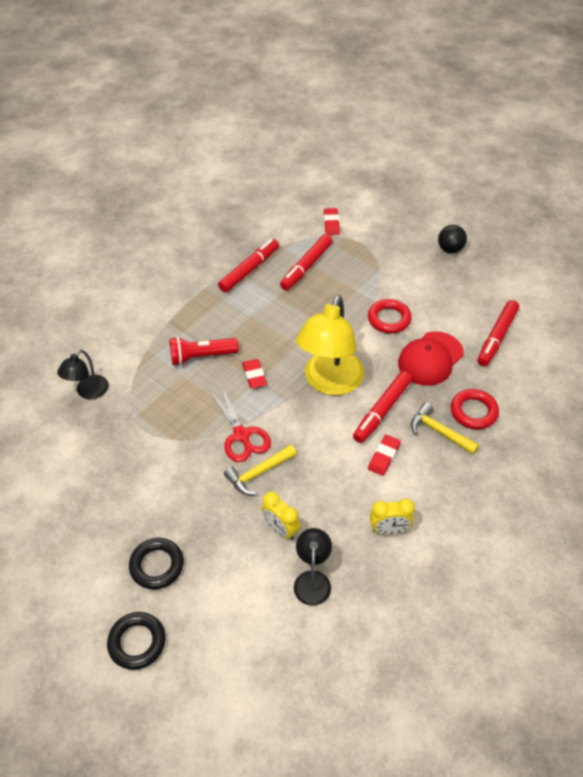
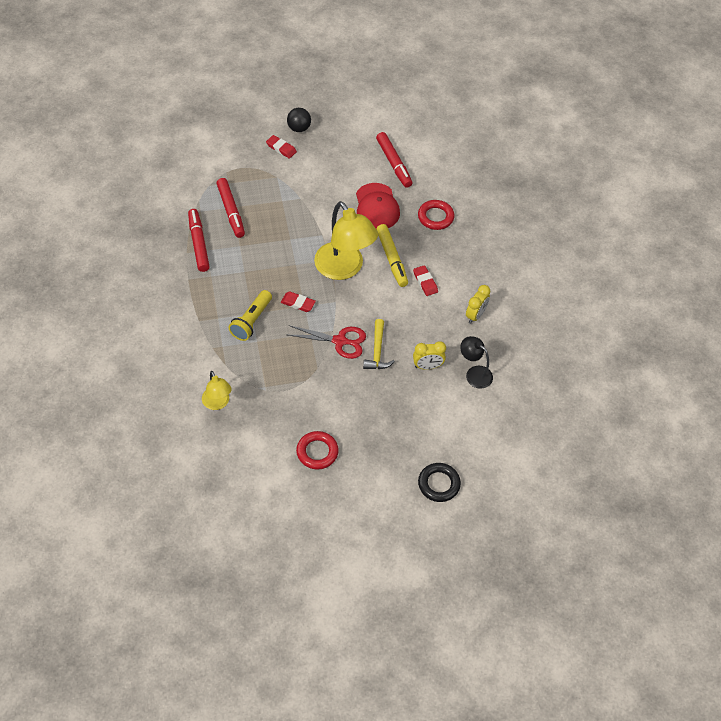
camera: 55 degrees left, 5 degrees up
black lamp [57,349,108,400] -> yellow lamp [202,371,232,410]
black ring [129,538,184,590] -> none
red flashlight [170,336,238,366] -> yellow flashlight [228,290,272,341]
red eraser [324,208,340,235] -> red eraser moved to [266,135,297,159]
red marker [353,371,412,443] -> yellow marker [376,224,408,287]
red ring [368,299,412,334] -> red ring moved to [296,431,339,469]
yellow hammer [411,402,479,454] -> none

